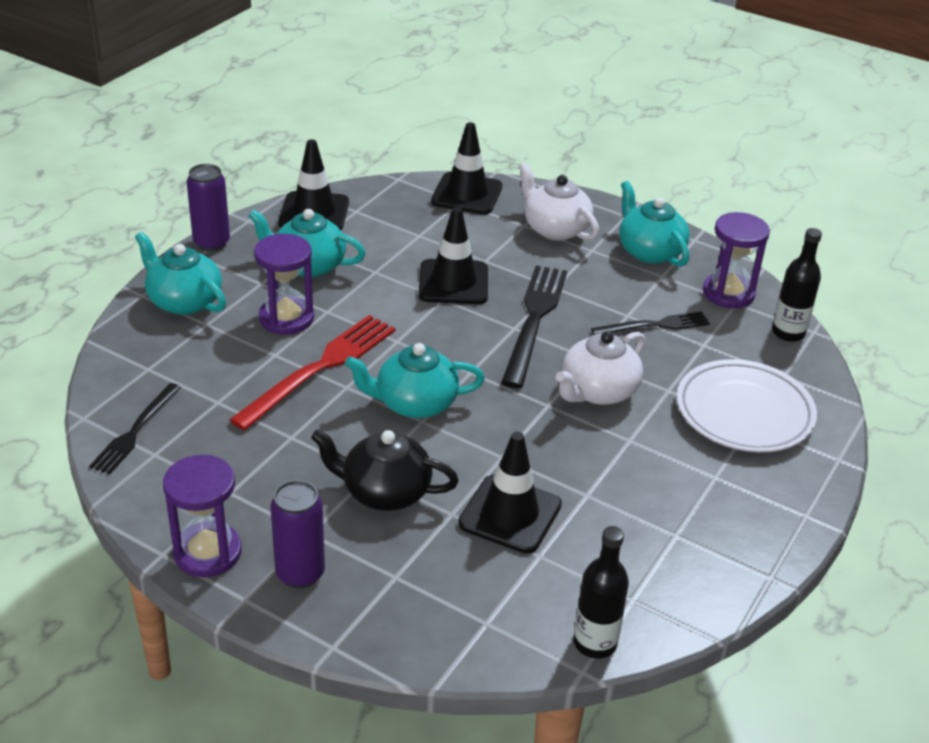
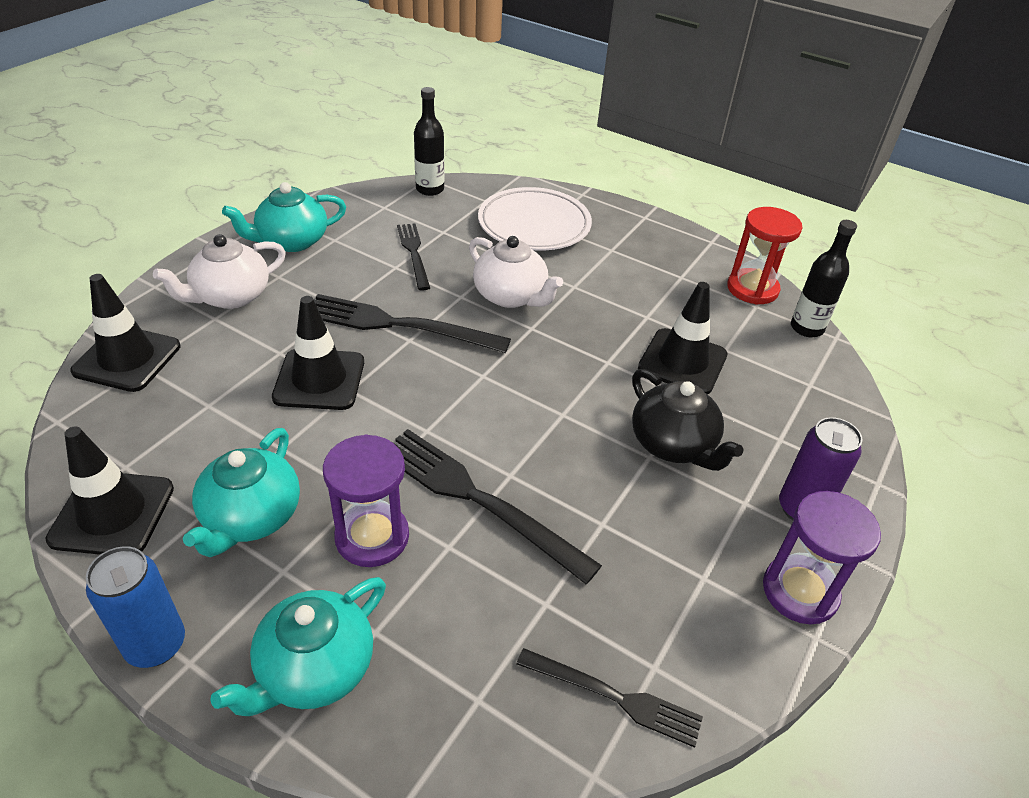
camera: 90 degrees left, 5 degrees up
purple can [187,164,230,251] -> blue can [86,546,185,668]
red fork [229,315,395,430] -> black fork [395,429,602,584]
black teapot [311,429,459,511] -> black teapot turned 45 degrees counterclockwise [632,369,743,471]
turquoise teapot [345,343,485,418] -> none
purple hourglass [703,212,770,308] -> none
none -> red hourglass [727,207,802,305]

